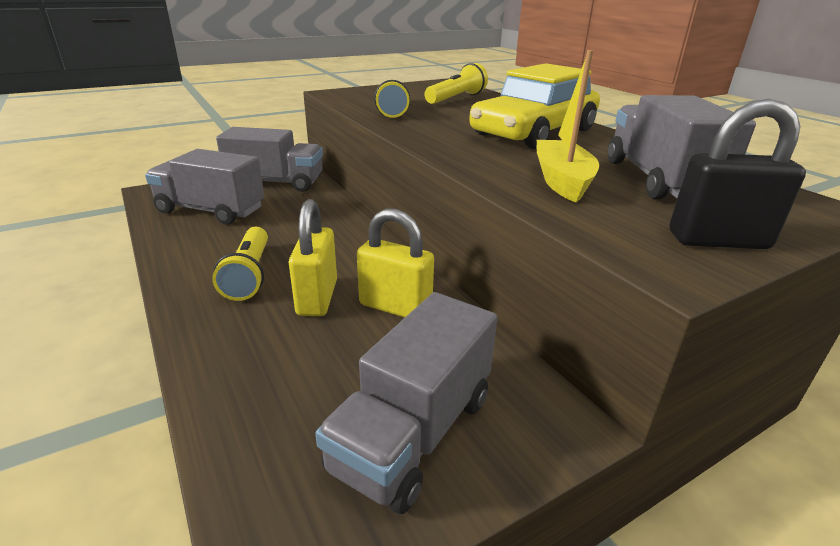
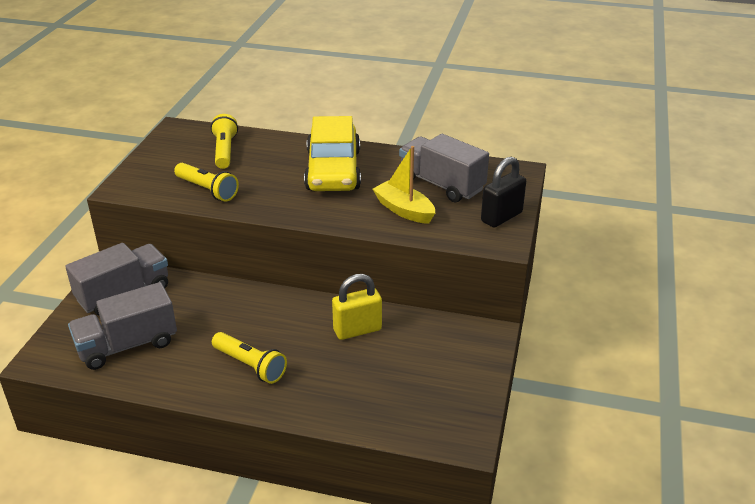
camera: 45 degrees left, 5 degrees up
yellow padlock [289,199,337,316] -> none
grey truck [315,292,498,514] -> none

